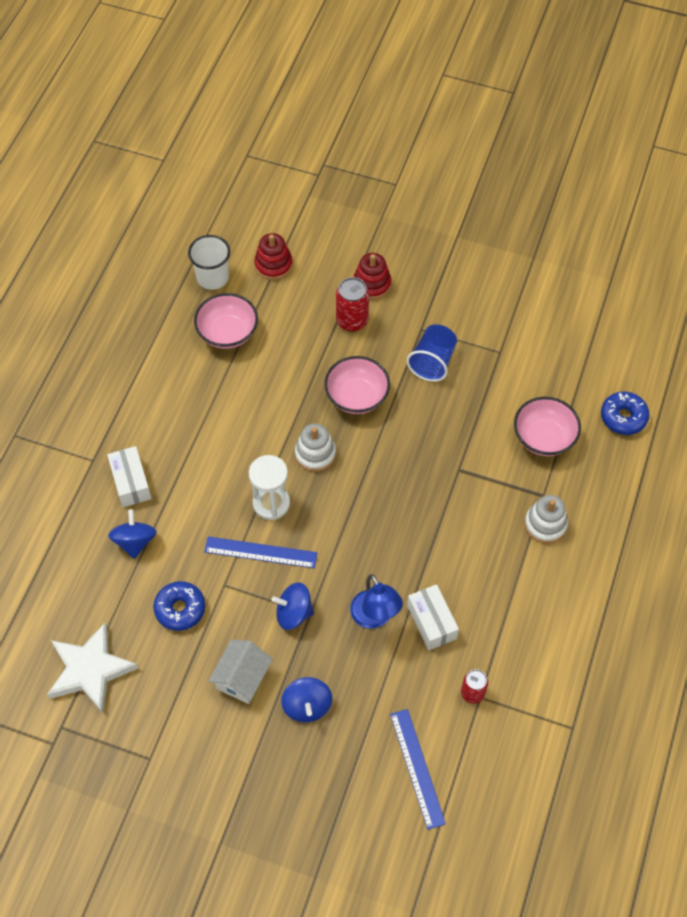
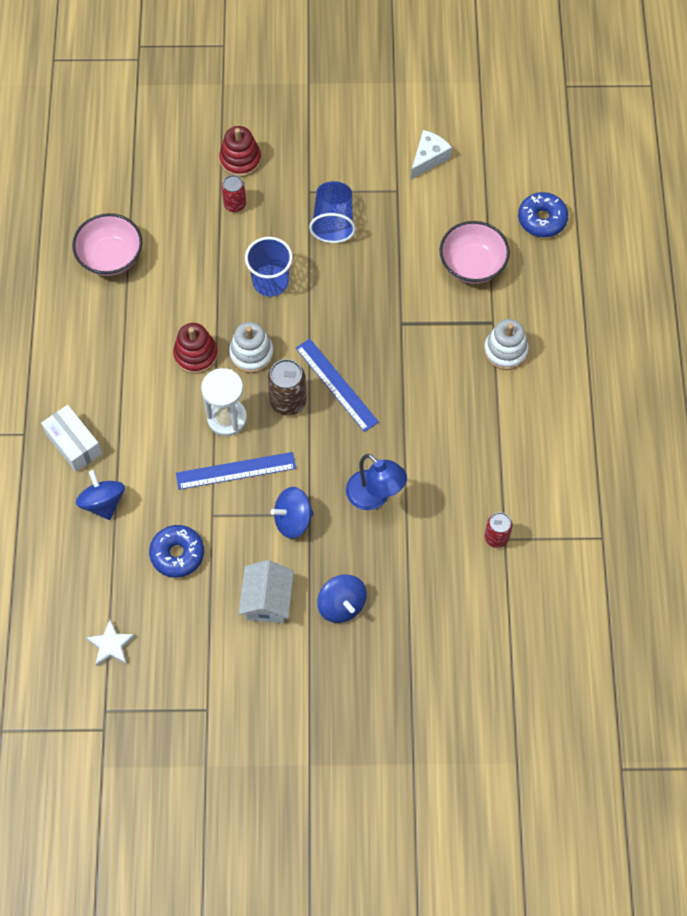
camera: 20 degrees left, 5 degrees up
white star [47,623,138,713] -> white star [86,620,135,666], size x0.50
white cup [188,235,230,290] -> none
red stacking toy [254,233,293,280] -> red stacking toy moved to [173,323,218,374]
pink bowl [324,356,390,414] -> blue cup [245,237,293,297]
red can [336,277,369,332] -> red can [222,175,246,212], size x0.65
blue ruler [390,709,446,830] -> blue ruler moved to [296,339,379,432]
white box [407,584,459,650] -> none
none -> brown can [268,359,307,416]
none -> white cheese [411,130,452,179]

